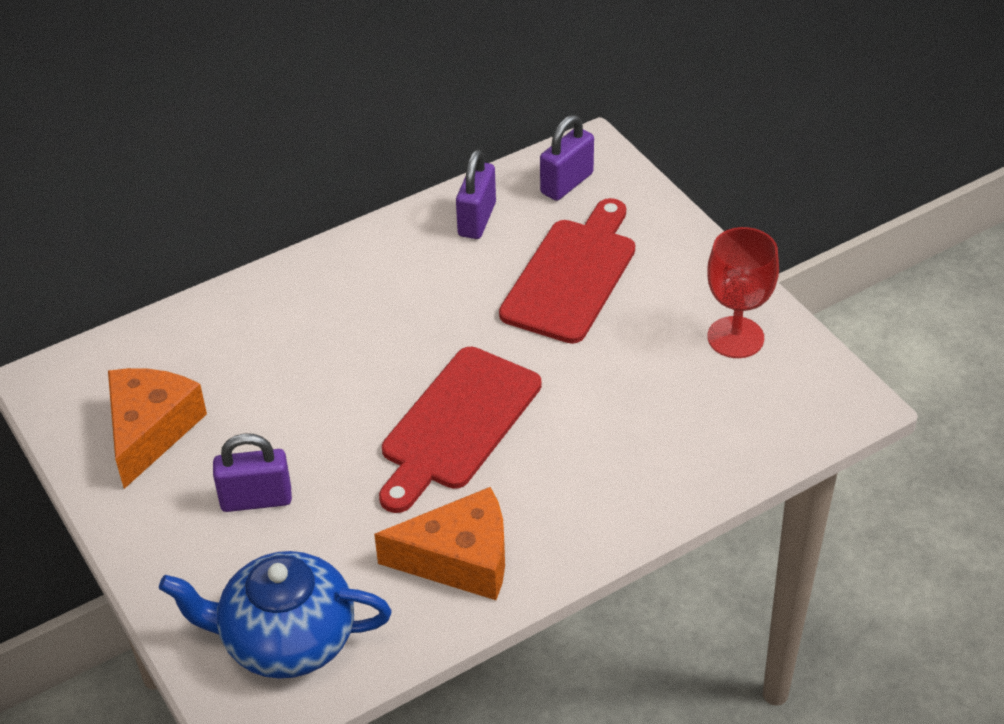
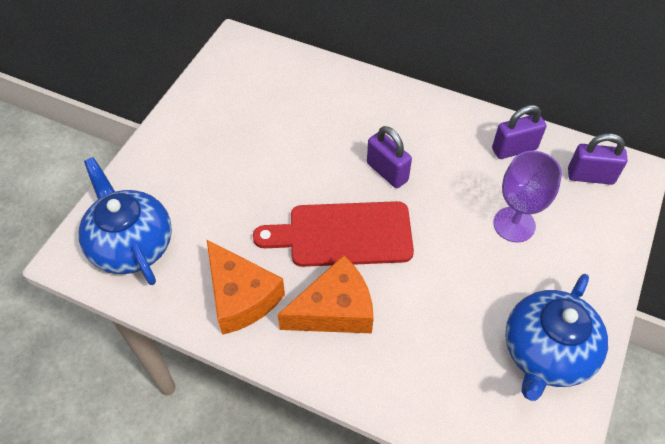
camera: 55 degrees right, 10 degrees up
orange cheese [108,368,207,489] -> orange cheese moved to [277,255,374,333]
purple padlock [213,433,292,512] -> purple padlock moved to [367,126,412,188]
red cutting board [499,198,635,344] -> purple goblet [493,151,562,242]
red goblet [707,227,779,358] -> blue teapot [505,274,608,401]

